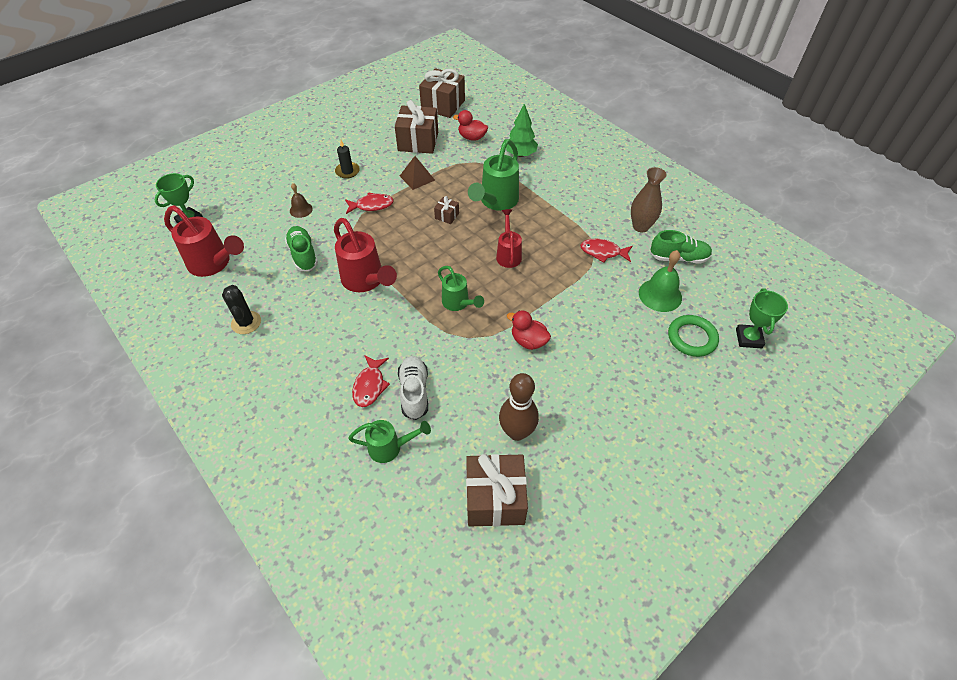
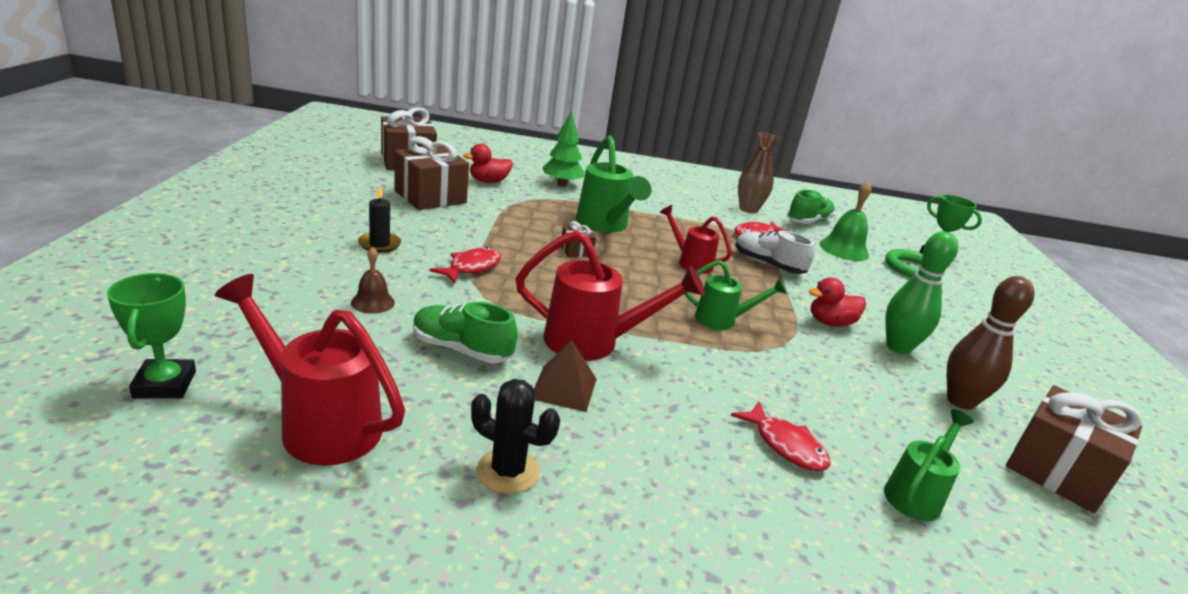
camera: 50 degrees left, 25 degrees down
red watering can [164,205,244,277] -> red watering can turned 135 degrees counterclockwise [215,274,405,465]
white shoe [398,356,428,420] -> white shoe moved to [735,230,815,274]
brown pyramid [400,156,435,190] -> brown pyramid moved to [534,340,596,412]
none -> green bowling pin [885,231,958,354]

